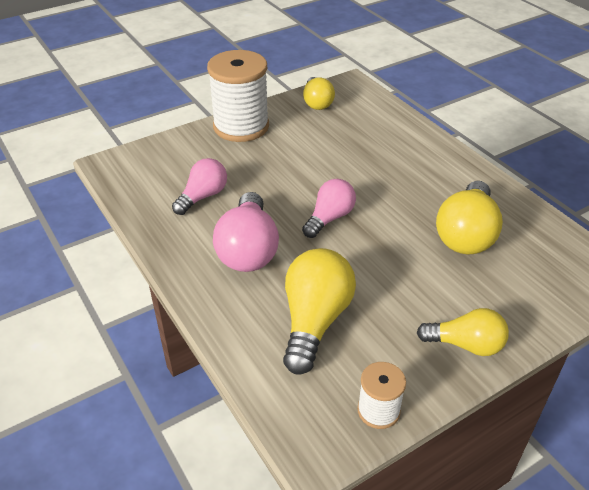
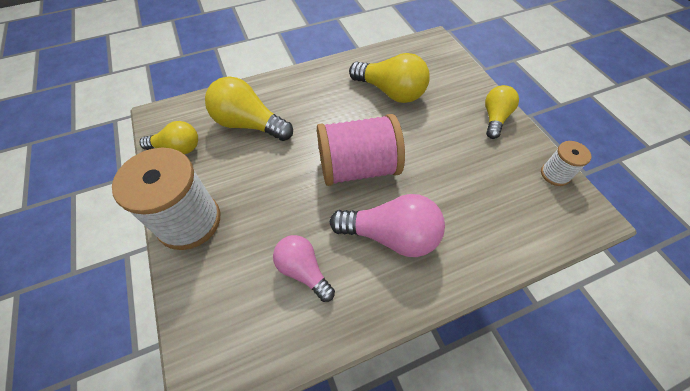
camera: 80 degrees left, 15 degrees up
yellow light bulb [283,248,356,375] -> yellow light bulb moved to [205,76,293,141]
pink light bulb [302,179,356,238] -> pink spool [317,114,405,186]

